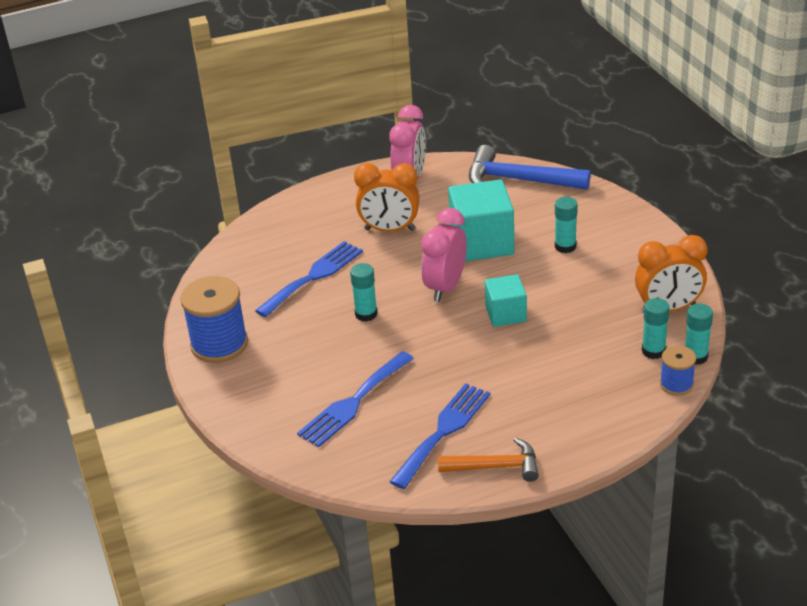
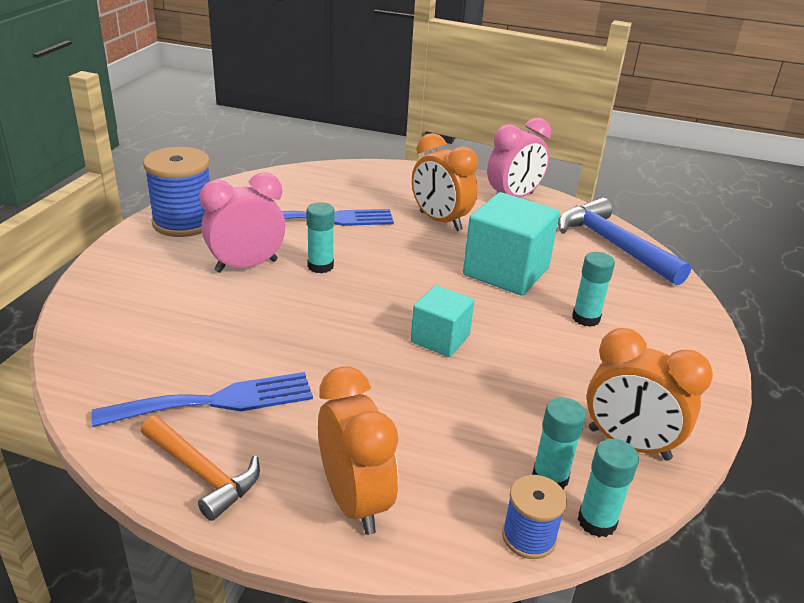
camera: 35 degrees right, 5 degrees down
blue fork [297,351,414,447] -> none
pink clock [421,208,467,302] -> pink clock moved to [200,172,285,273]
none -> orange clock [318,366,398,535]

